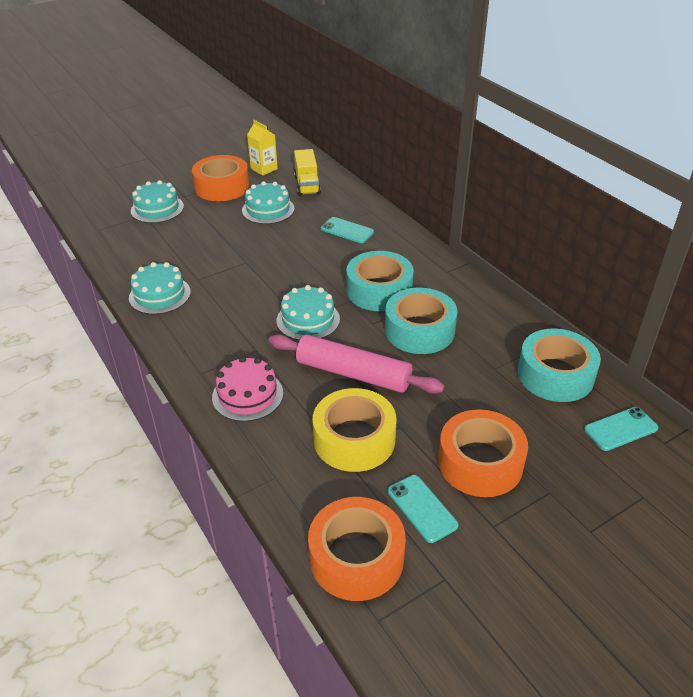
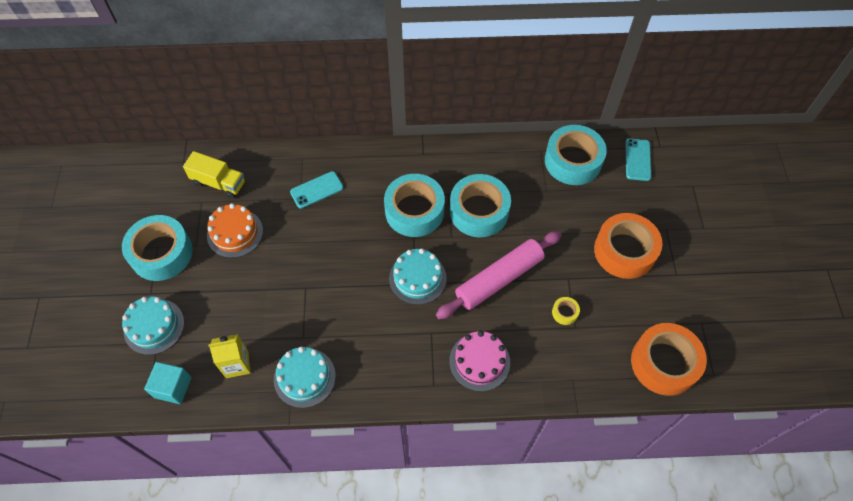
camera: 60 degrees left, 20 degrees up
orange tape [192,155,249,201] -> turquoise tape [122,215,193,281]
turquoise cake [242,181,295,224] -> orange cake [207,203,263,258]
yellow carton [247,120,278,176] -> yellow carton moved to [208,334,251,378]
yellow tape [312,388,397,472] -> yellow tape [552,297,580,325], size x0.41
turquoise phone [388,475,459,543] -> none
none -> turquoise cube [144,362,192,404]

